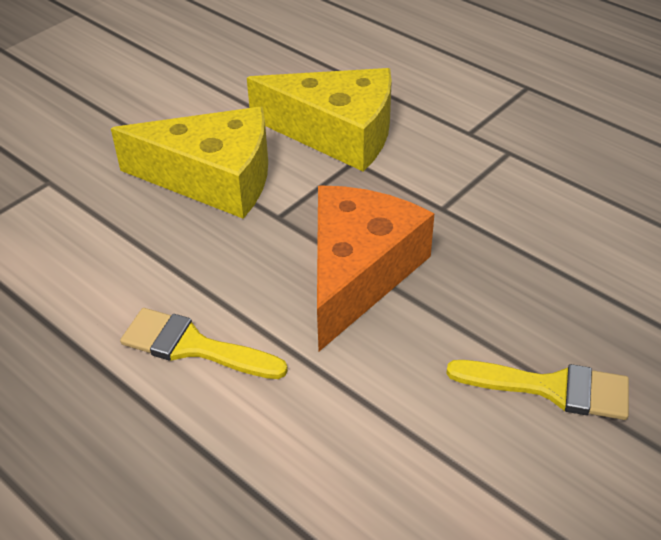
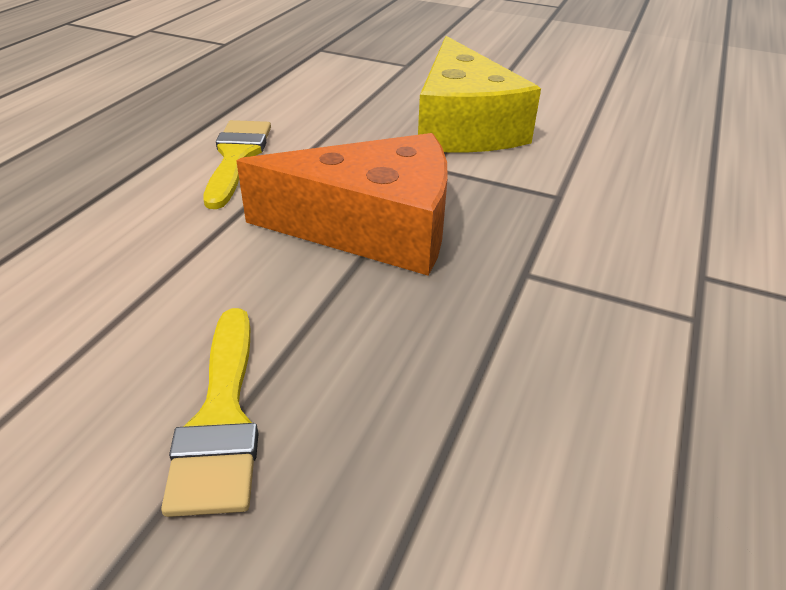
camera: 70 degrees right, 5 degrees down
yellow cheese [247,68,392,171] -> none

